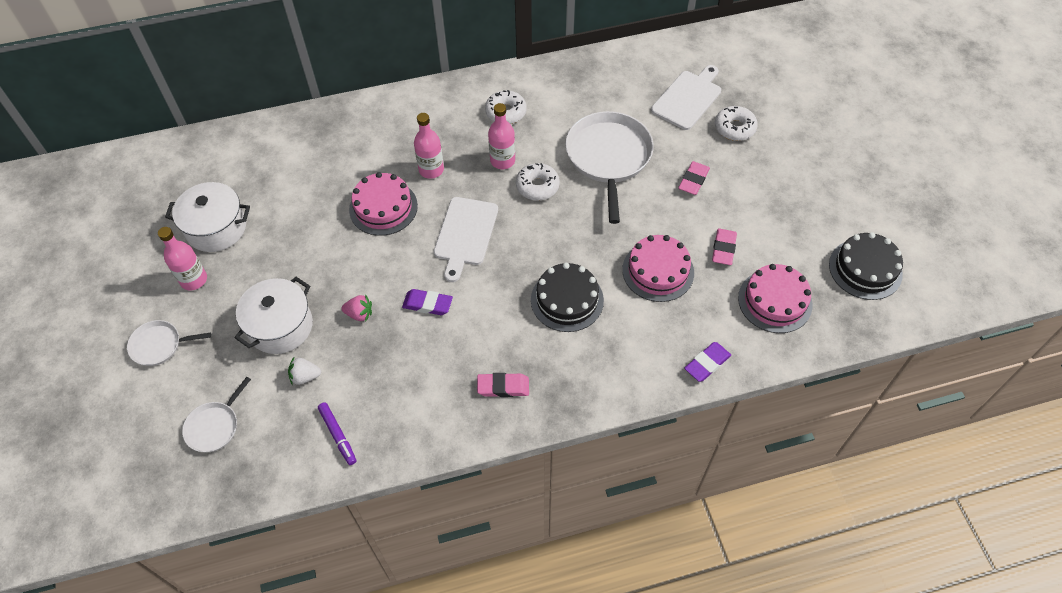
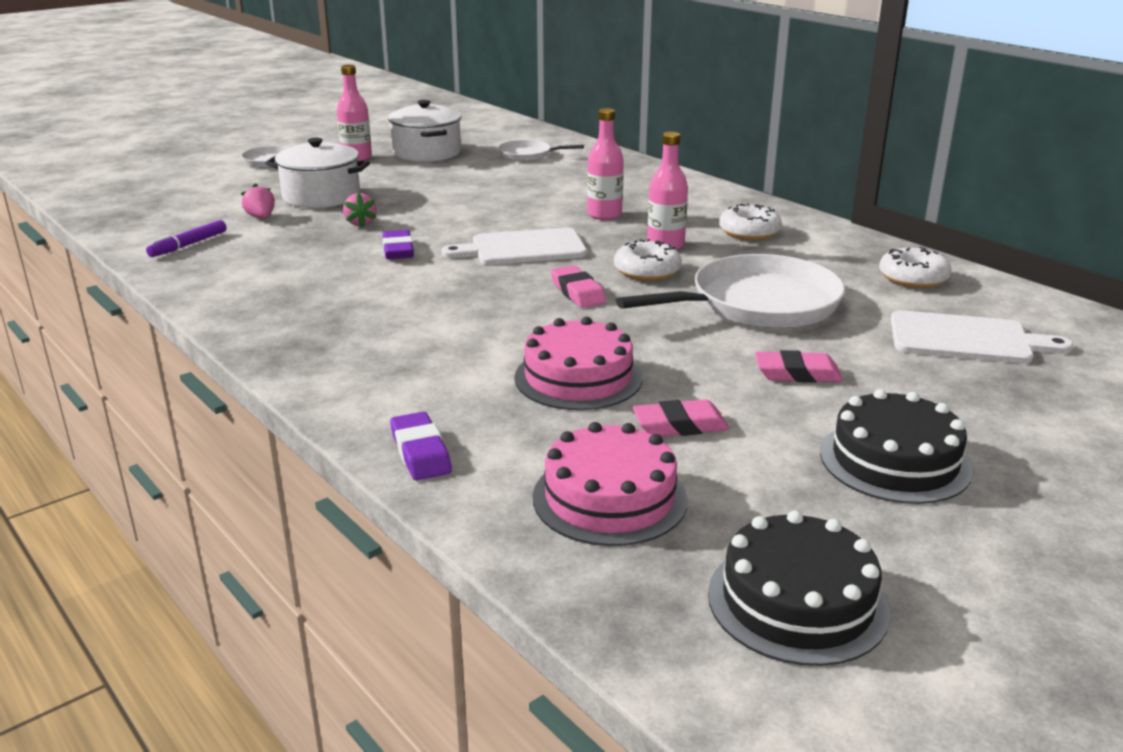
camera: 65 degrees right, 30 degrees down
white pan [182,377,251,452] -> white pan moved to [498,140,584,161]
white strawberry [288,357,321,385] -> pink strawberry [241,183,275,219]
pink cake [349,172,418,236] -> none
pink eraser [477,373,529,397] -> pink eraser moved to [551,265,606,308]
black cake [531,263,604,332] -> black cake moved to [820,389,973,504]
purple eraser [684,342,731,382] -> purple eraser turned 45 degrees clockwise [390,412,452,480]
white donut [715,106,758,141] -> white donut moved to [879,247,952,288]

